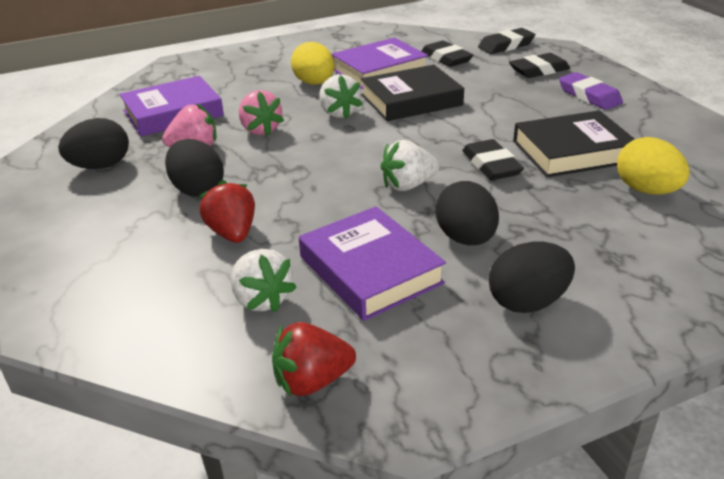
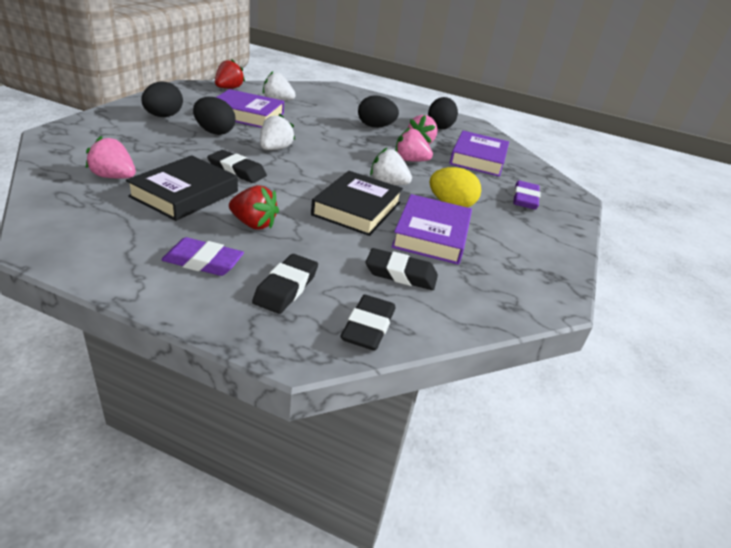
camera: 130 degrees right, 0 degrees up
red strawberry [199,180,255,243] -> red strawberry moved to [229,185,279,230]
yellow egg [617,137,690,195] -> pink strawberry [86,136,136,179]
none -> purple eraser [513,180,540,210]

